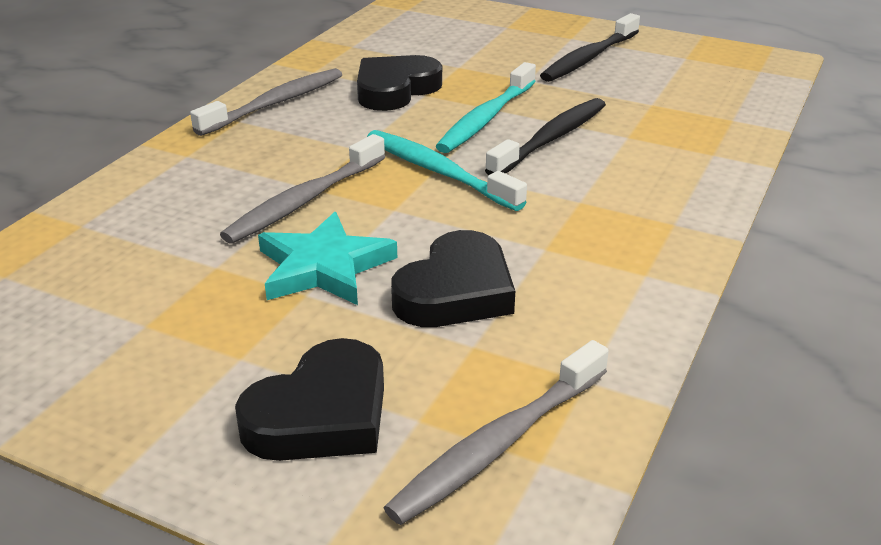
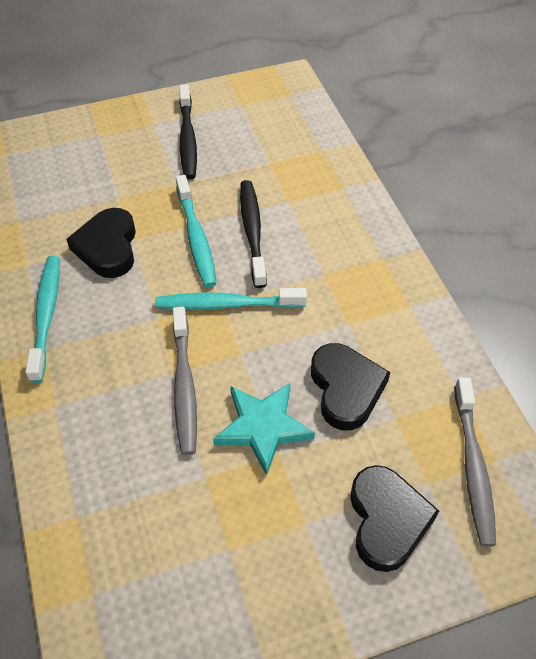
camera: 45 degrees left, 20 degrees up
grey toothbrush [190,68,342,136] -> turquoise toothbrush [25,256,60,383]

